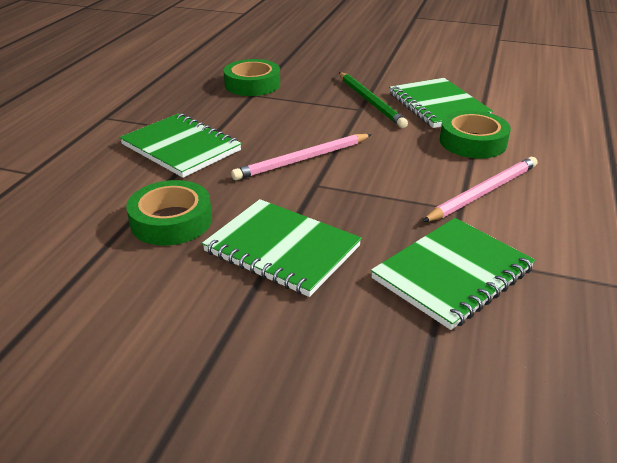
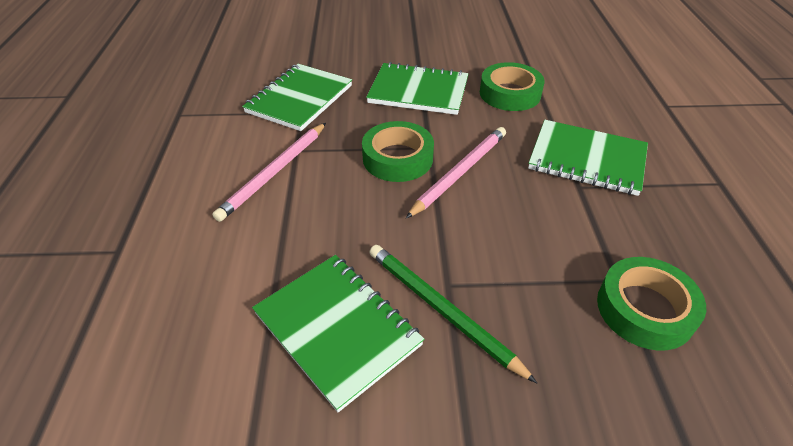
camera: 160 degrees right, 10 degrees up
green tape [440,110,511,158] -> green tape moved to [362,121,434,182]

